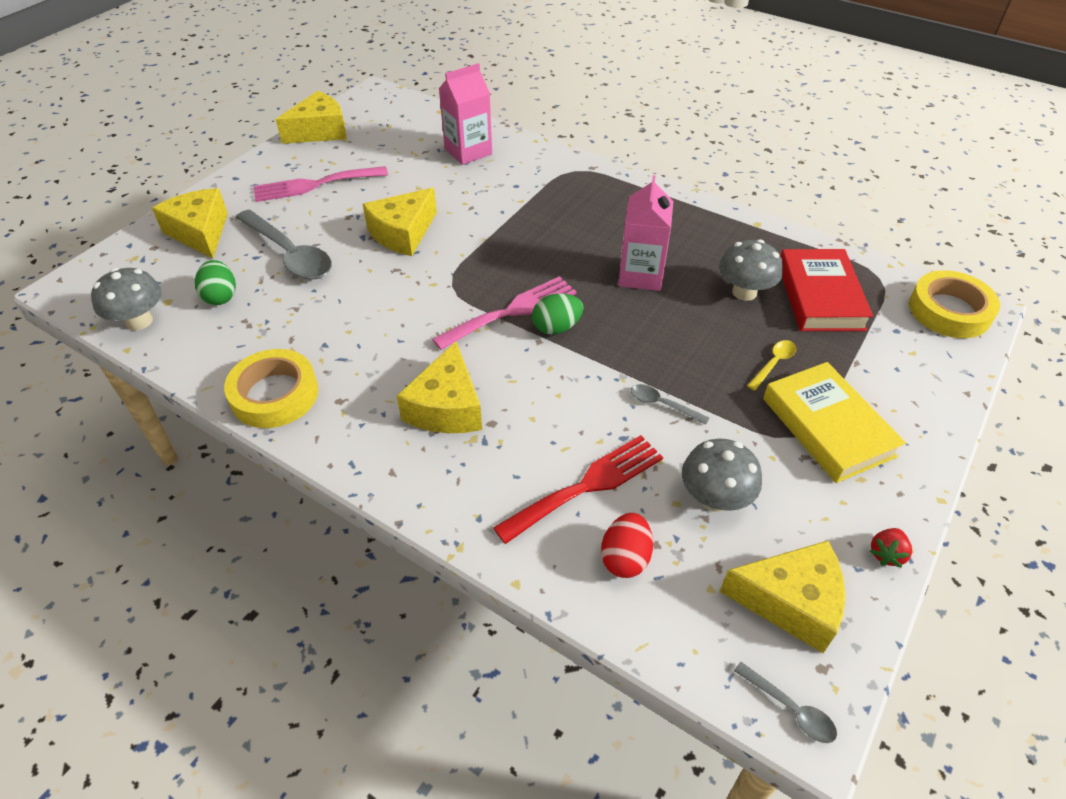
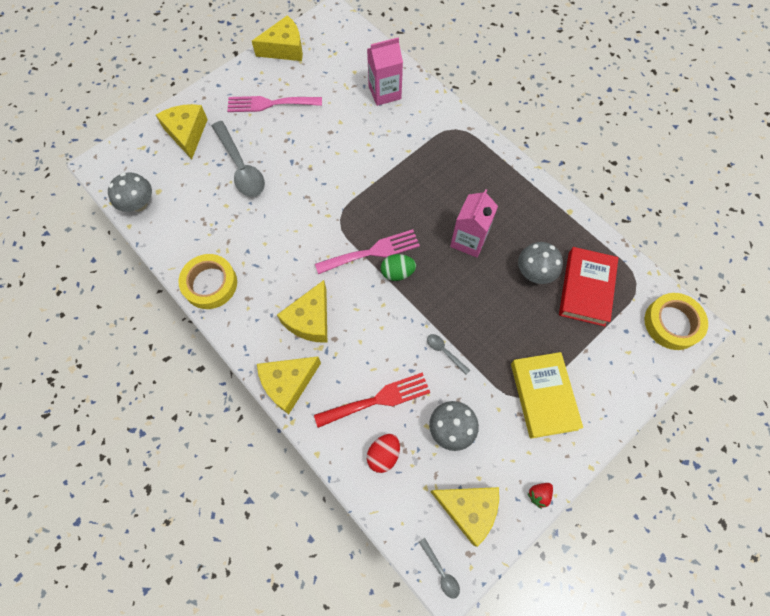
camera: 15 degrees right, 20 degrees up
green egg [195,260,236,305] -> none
yellow cheese [363,188,437,256] -> yellow cheese moved to [257,357,321,414]
yellow spoon [747,340,796,391] -> none

